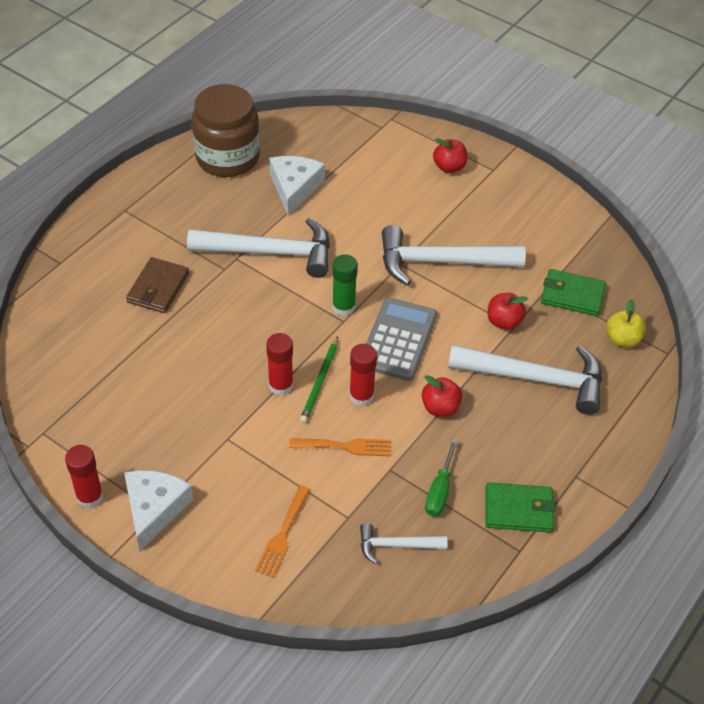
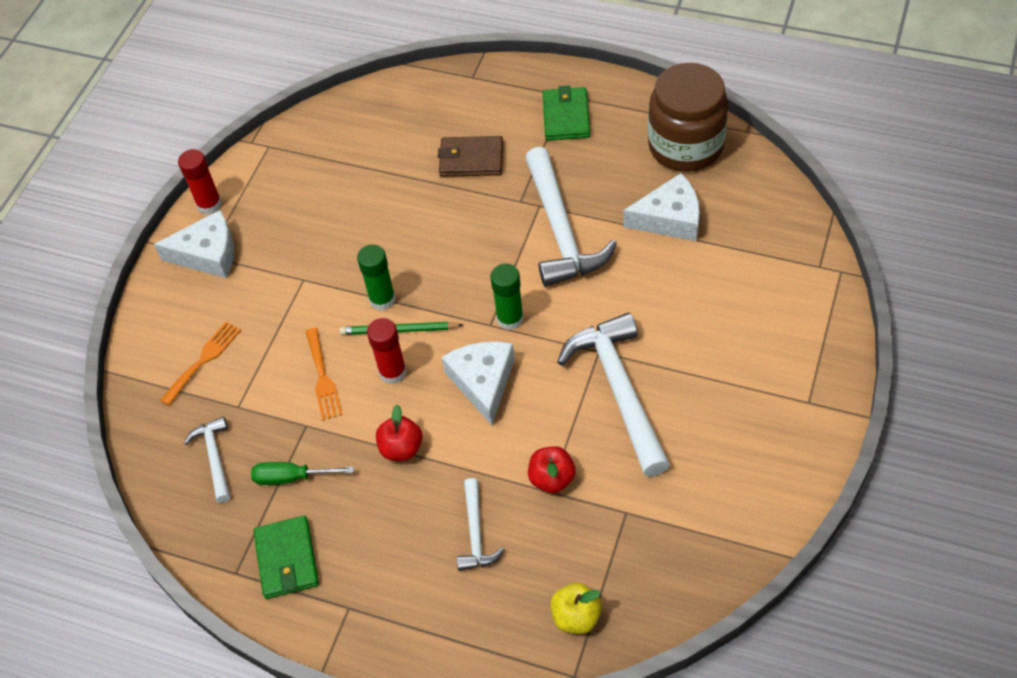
camera: 80 degrees right, 5 degrees up
orange fork [255,485,310,578] -> orange fork turned 120 degrees clockwise [160,322,241,406]
red glue stick [266,333,293,396] -> green glue stick [357,244,396,311]
grey calculator [366,297,437,381] -> white cheese [441,342,515,425]
red apple [433,138,467,173] -> none
white hammer [448,345,602,415] -> white hammer [457,478,505,571], size x0.51
green wallet [541,269,606,316] -> green wallet moved to [543,86,590,141]

